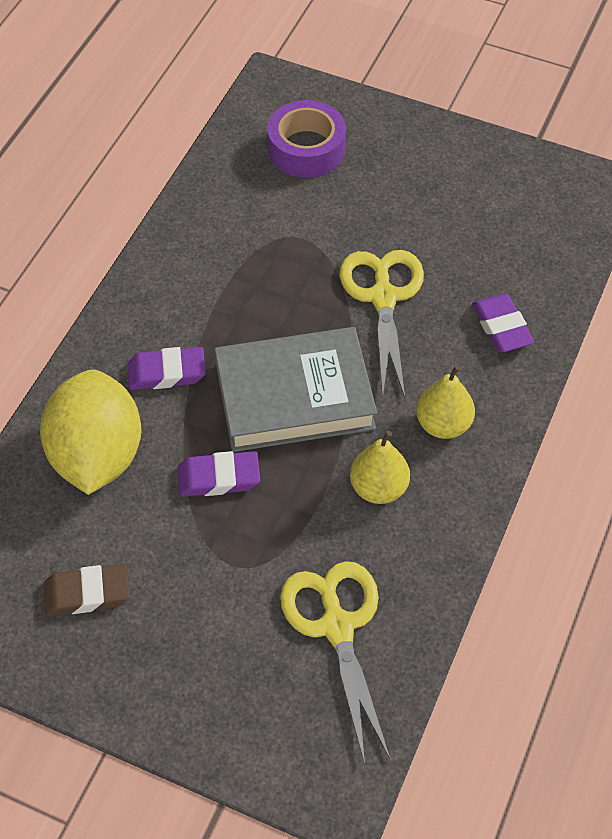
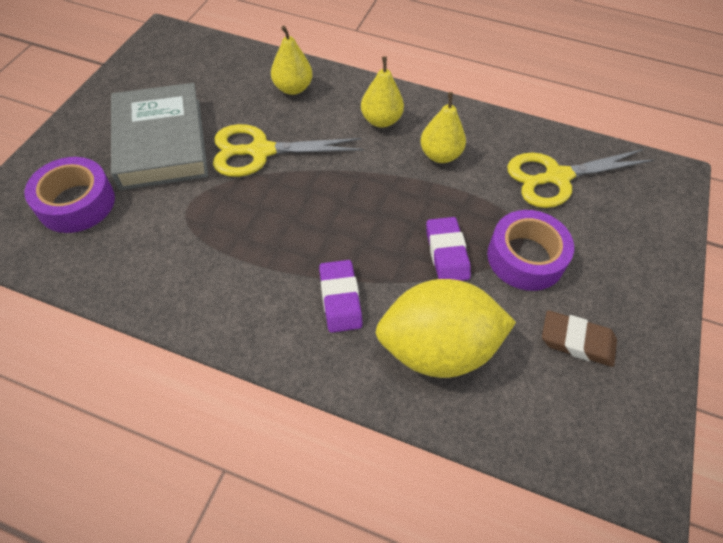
camera: 95 degrees left, 0 degrees up
brown eraser [43,564,130,616] -> brown eraser turned 60 degrees counterclockwise [542,310,617,367]
grey book [214,327,377,452] -> grey book moved to [111,83,208,190]
purple eraser [472,294,534,352] -> yellow pear [271,25,313,95]
none -> purple tape [487,210,574,291]

